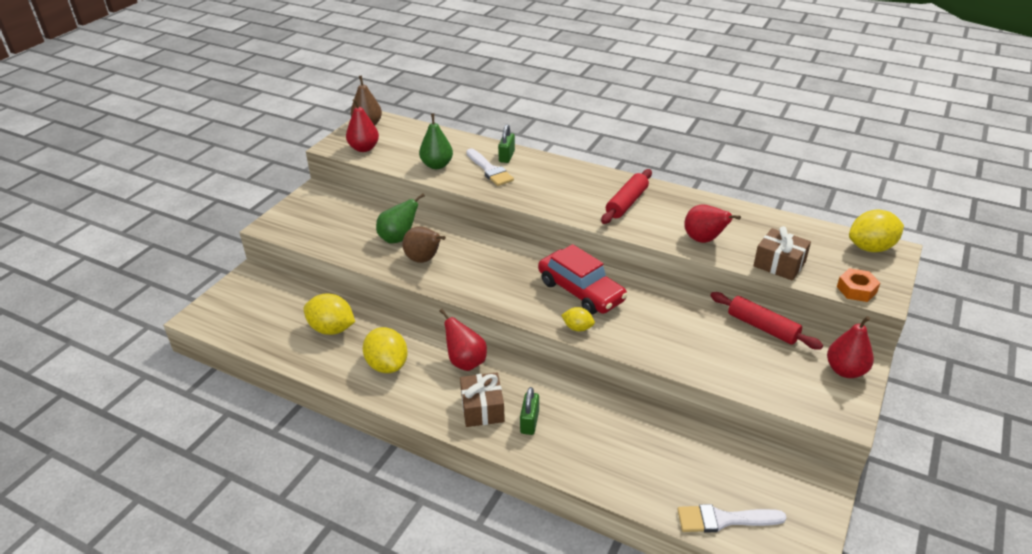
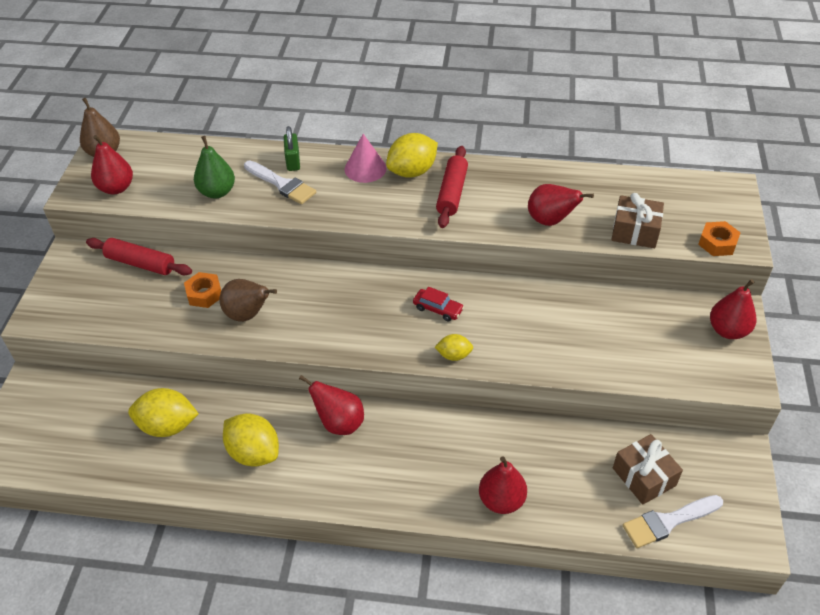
camera: 20 degrees left, 10 degrees up
green pear [376,193,425,243] -> orange nut [184,272,221,308]
brown gift [460,372,505,427] -> brown gift moved to [613,434,683,505]
green padlock [520,387,539,435] -> none
red car [538,244,628,315] -> red car [413,287,464,322], size x0.47
red rolling pin [710,292,823,350] -> red rolling pin moved to [86,238,192,275]
yellow lemon [849,209,904,252] -> yellow lemon moved to [386,133,438,178]
none -> pink cone [345,134,386,183]
none -> red pear [479,456,527,514]

